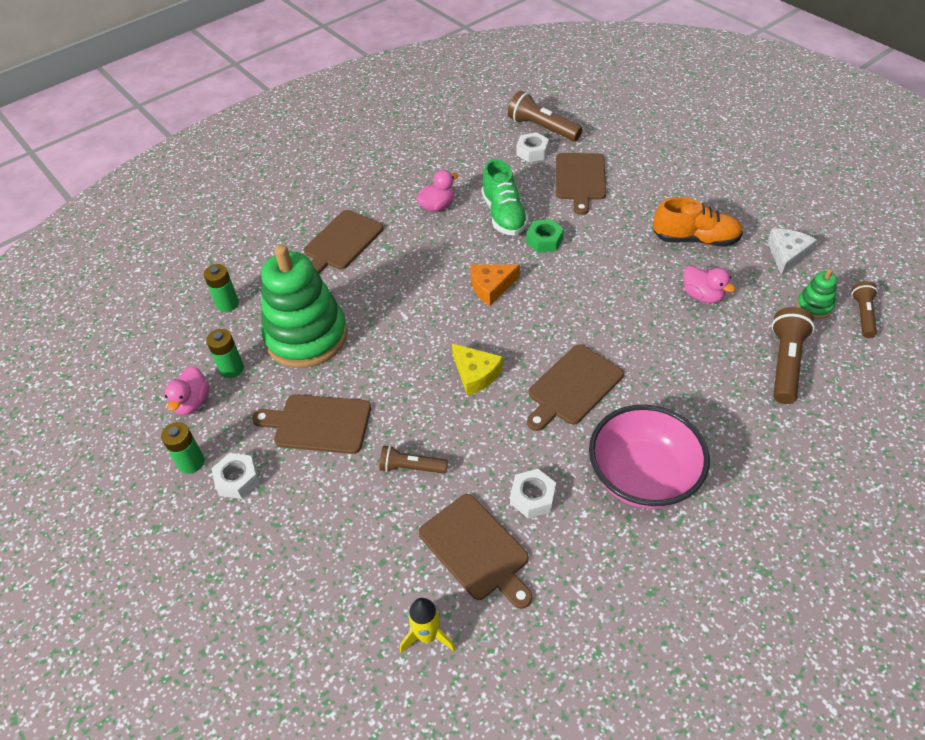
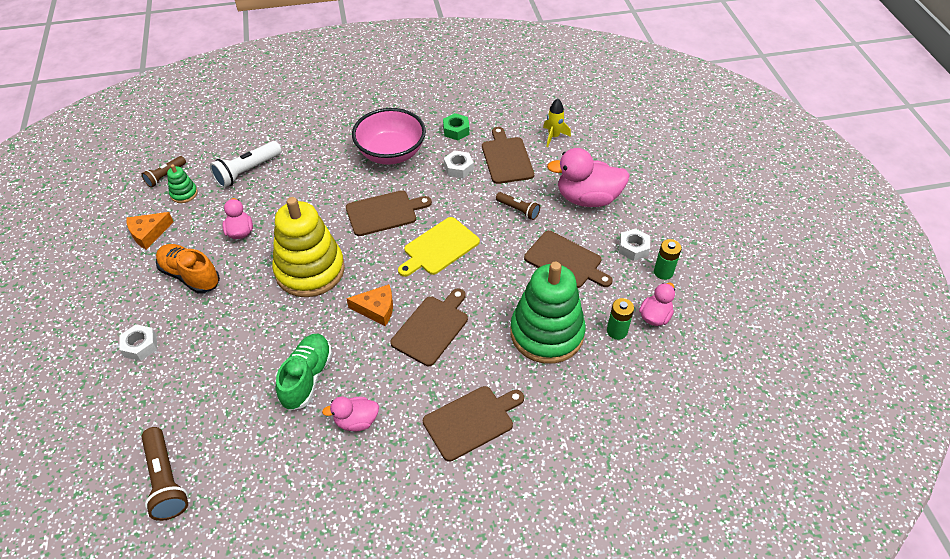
camera: 155 degrees left, 0 degrees up
green battery [204,264,239,312] -> none
yellow cheese [452,344,503,396] -> yellow cutting board [398,217,480,277]
white nut [516,132,549,162] -> white nut moved to [119,324,157,361]
green nut [526,219,564,253] -> green nut moved to [443,113,470,140]
brown cutting board [556,153,606,215] -> brown cutting board moved to [390,288,468,366]
white cheese [767,229,817,275] -> orange cheese [126,212,173,250]
brown flashlight [772,307,815,404] -> white flashlight [210,141,282,188]
none -> yellow stacking toy [272,197,345,297]
none -> pink duck [547,148,630,207]

